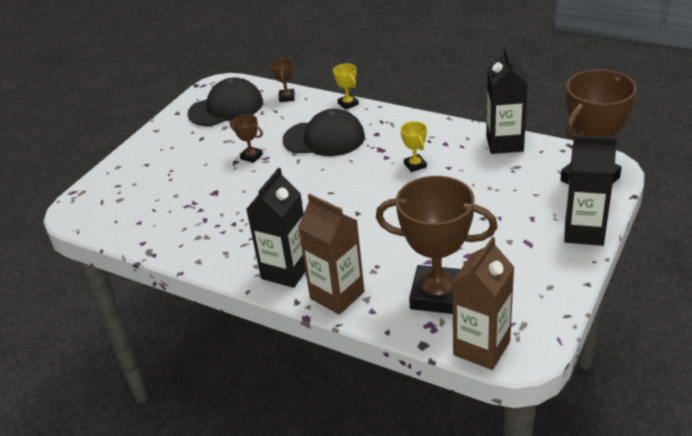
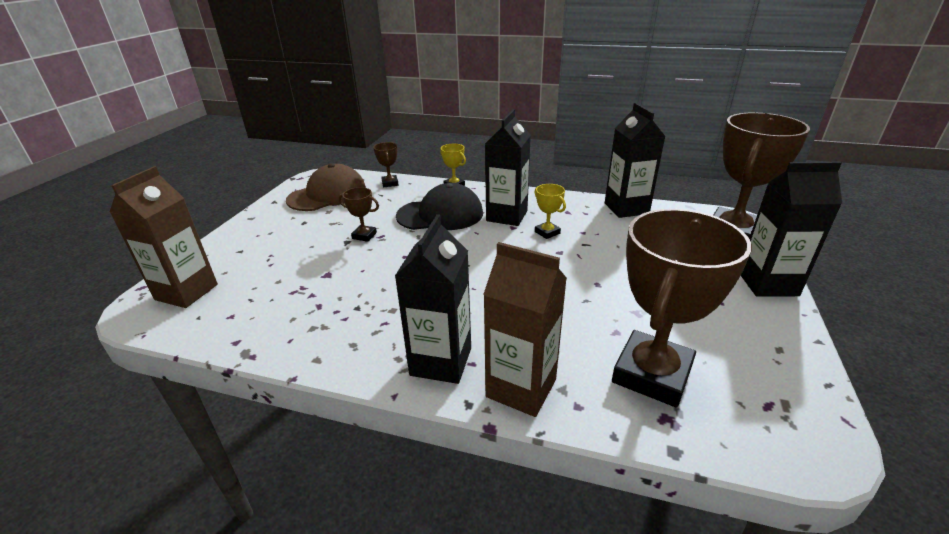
camera: 15 degrees left, 5 degrees down
black cap [187,77,263,126] -> brown cap [286,164,366,211]
brown trophy [376,176,498,314] -> brown trophy turned 60 degrees counterclockwise [612,209,752,407]
brown carton [452,237,514,370] -> brown carton moved to [110,166,218,308]
none -> black carton [485,109,531,226]

